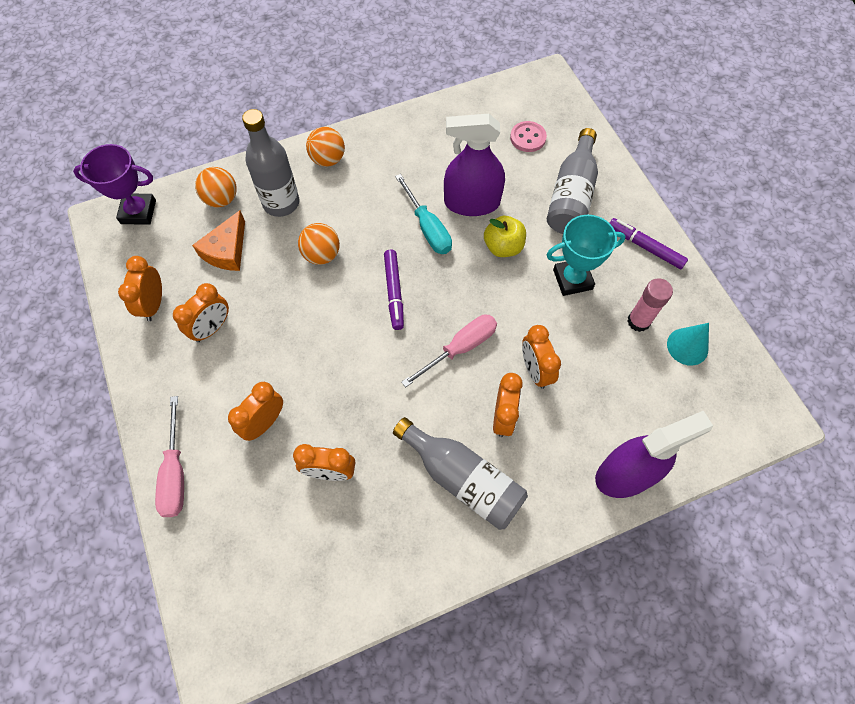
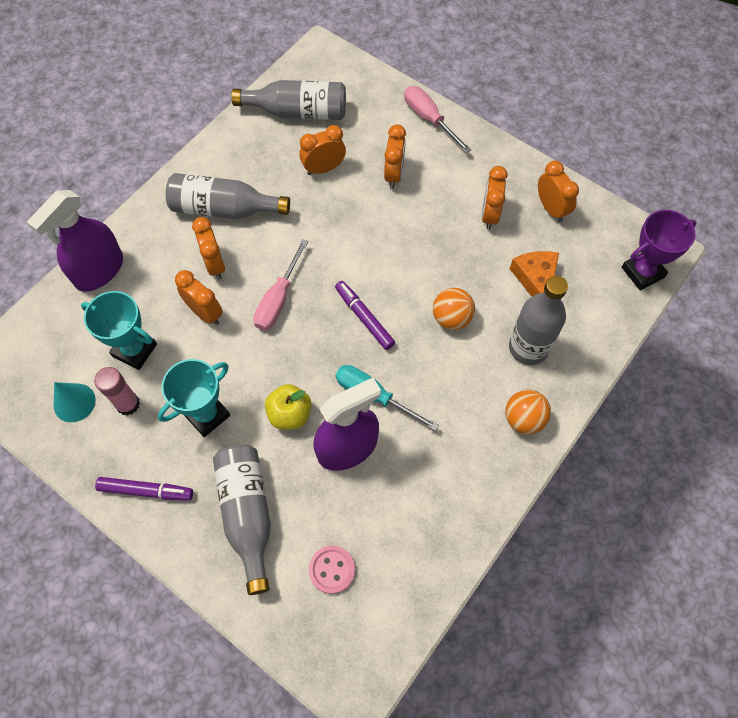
camera: 150 degrees right, 0 degrees up
orange ball [195,167,237,207] -> none
none -> turquoise trophy [81,291,157,370]
none -> grey bottle [231,80,346,120]

